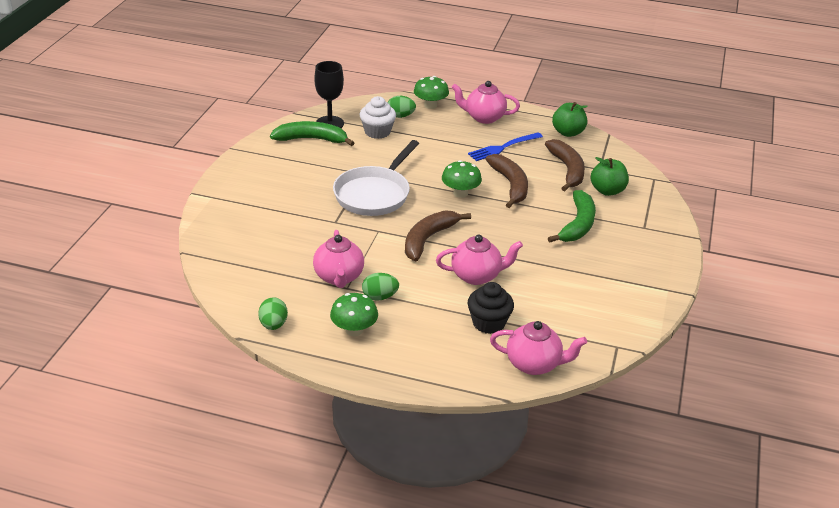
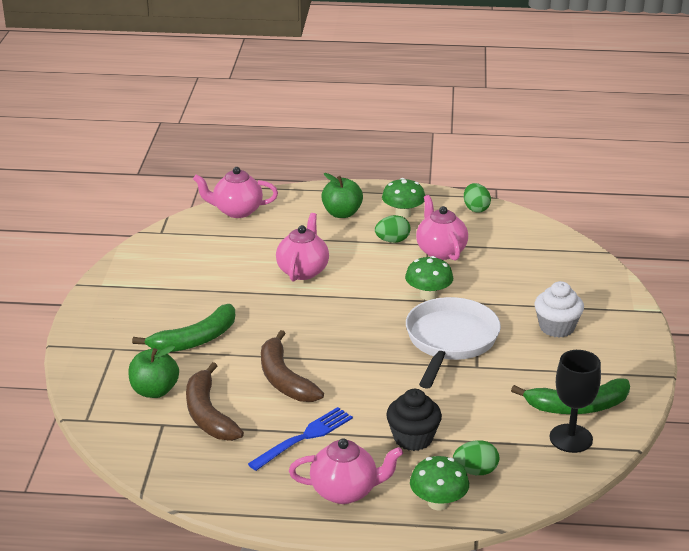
camera: 170 degrees right, 5 degrees down
white cupcake [360,96,396,139] -> white cupcake moved to [534,281,584,337]
brown banana [405,210,471,261] -> none
pink teapot [436,235,523,285] -> pink teapot turned 120 degrees clockwise [276,213,329,281]
green mushroom [442,160,482,198] -> green mushroom moved to [405,256,453,300]
black cupcake [468,282,514,334] -> black cupcake moved to [386,389,442,451]
green banana [548,190,596,242] -> green banana turned 135 degrees counterclockwise [132,304,235,352]
green apple [552,102,588,137] -> green apple moved to [321,173,363,218]

